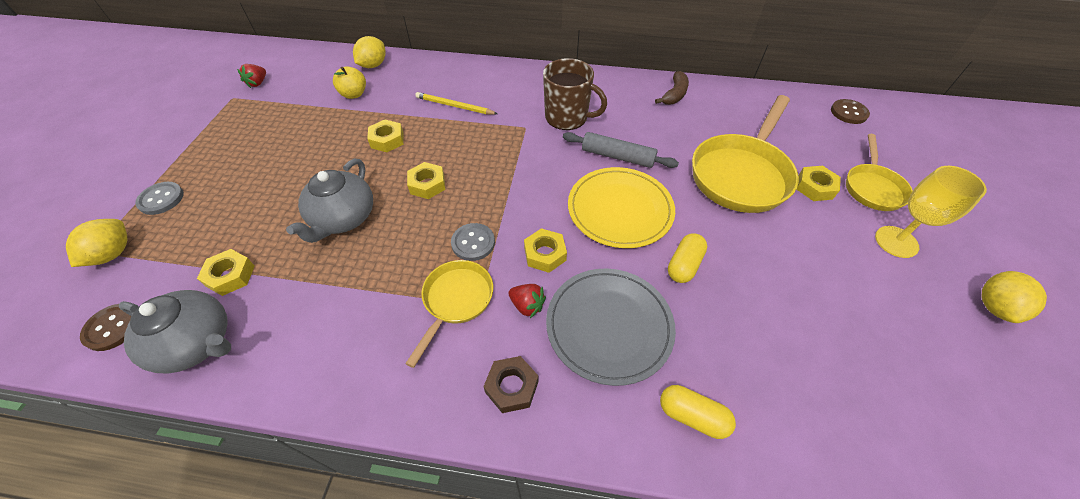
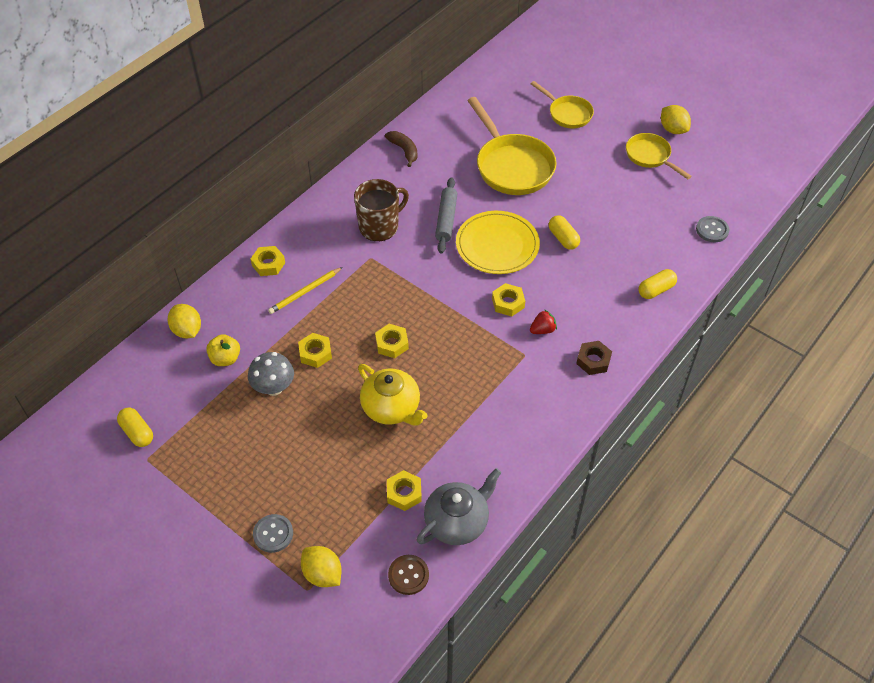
camera: 60 degrees left, 0 degrees up
red strawberry [237,64,266,88] -> yellow capsule [117,408,153,447]
grey teapot [286,159,373,243] -> yellow teapot [358,364,428,426]
yellow pan [405,260,493,368] -> yellow pan moved to [626,133,692,179]
grey button [451,223,495,261] -> grey button moved to [696,216,729,242]
grey plate [546,269,676,386] -> none
grey rolling pin [563,132,679,168] -> grey rolling pin turned 45 degrees counterclockwise [435,178,457,253]
yellow nut [796,166,841,201] -> yellow nut moved to [250,246,285,276]
brown button [831,99,870,124] -> none
yellow goblet [875,166,987,258] -> none
none -> grey mushroom [248,352,294,396]

